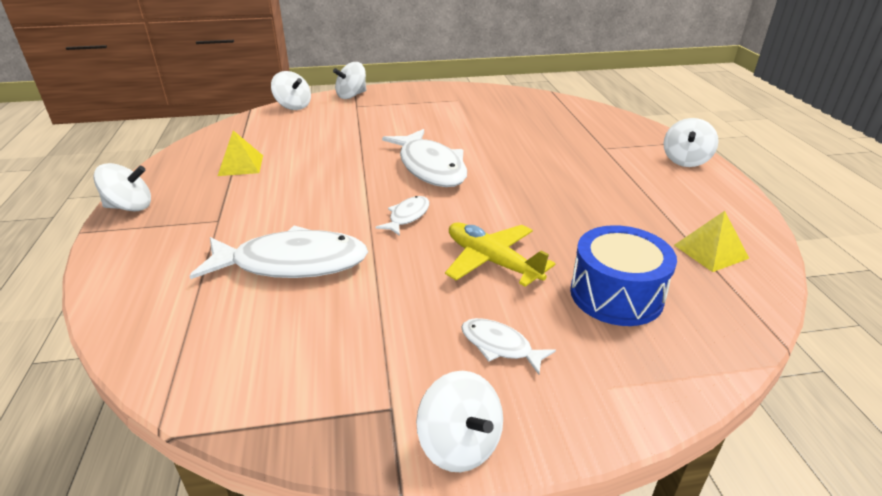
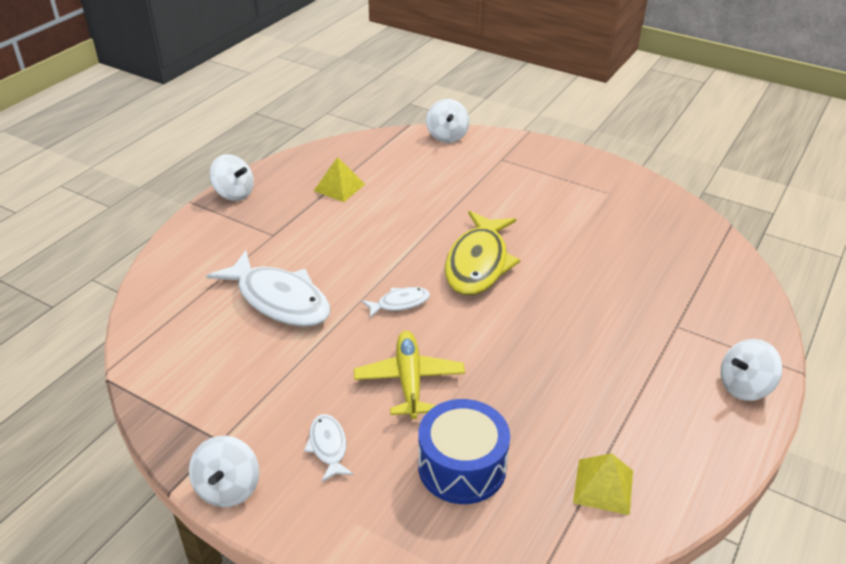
camera: 40 degrees right, 5 degrees up
white spinning top [333,62,366,99] -> none
white fish [382,129,467,187] -> yellow fish [445,211,520,295]

